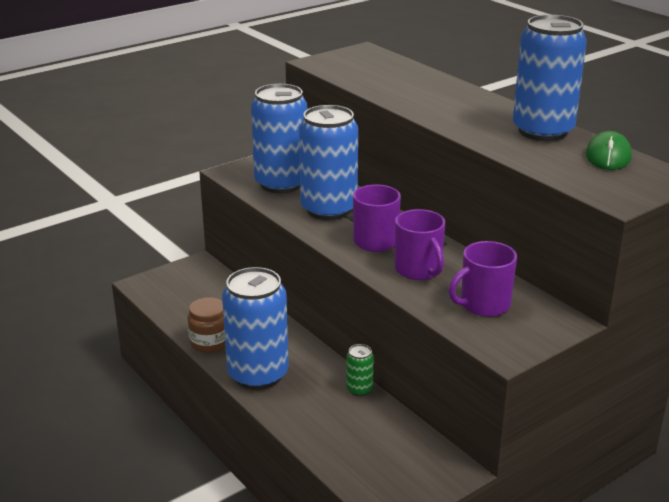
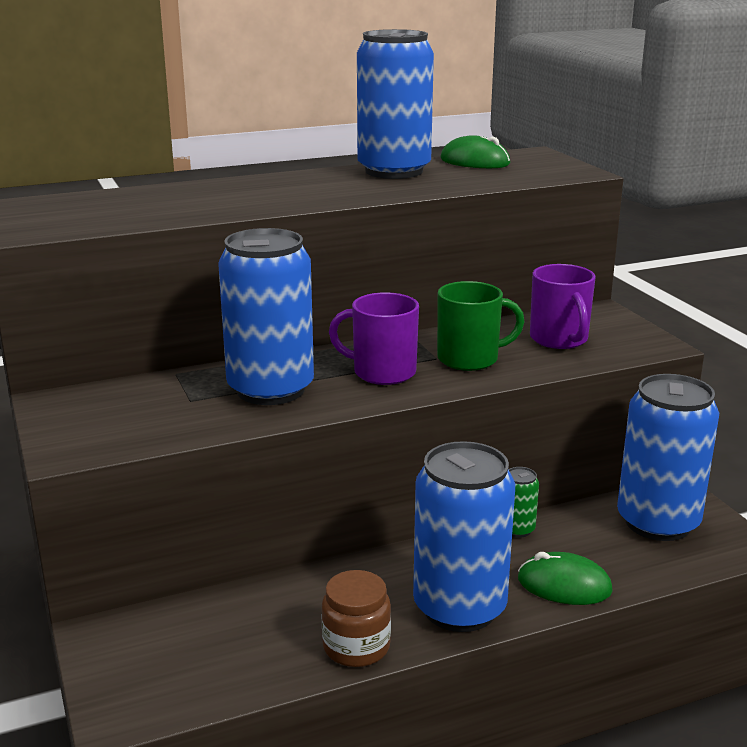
camera: 75 degrees left, 5 degrees down
blue can [251,84,307,193] -> blue can moved to [617,374,719,541]
purple mug [395,209,445,280] -> green mug [437,281,525,371]
none -> green mouse [518,552,613,605]

